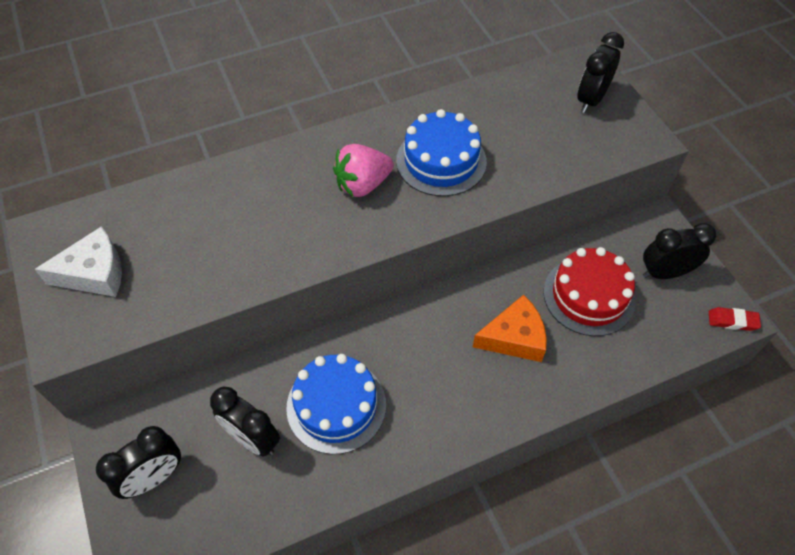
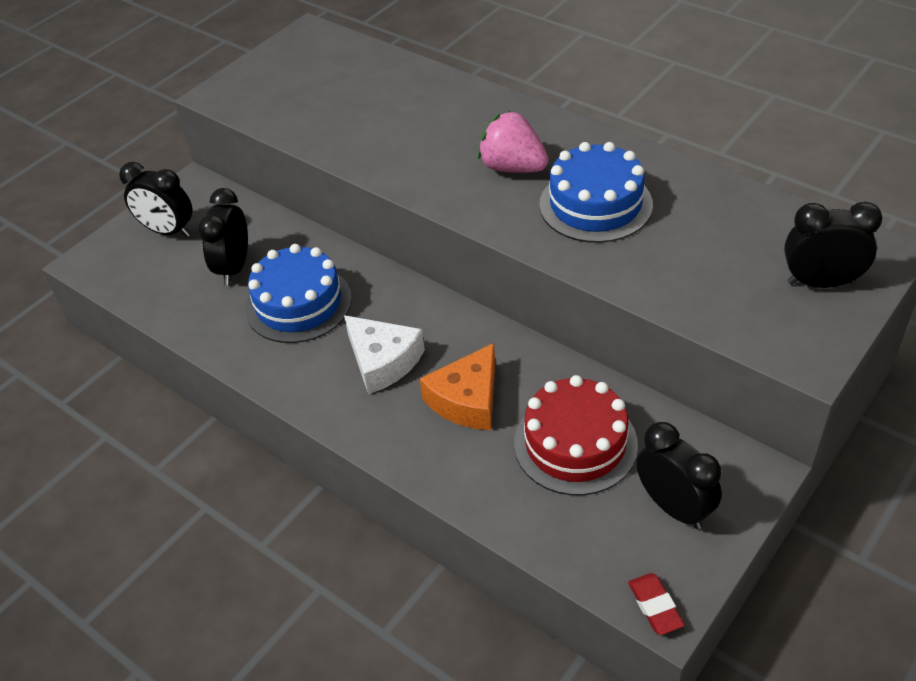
camera: 65 degrees right, 10 degrees down
white cheese [35,226,122,297] -> white cheese moved to [344,315,425,394]
orange cheese [473,295,547,362] -> orange cheese turned 75 degrees clockwise [420,343,495,430]

